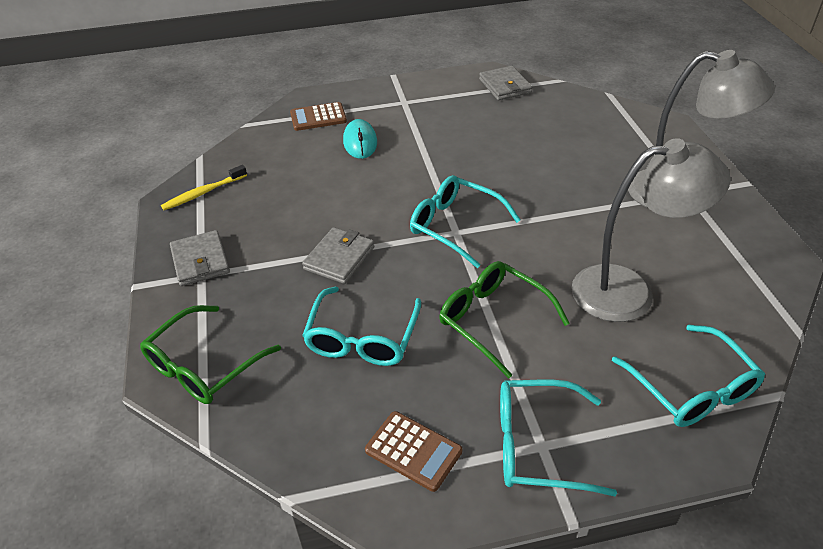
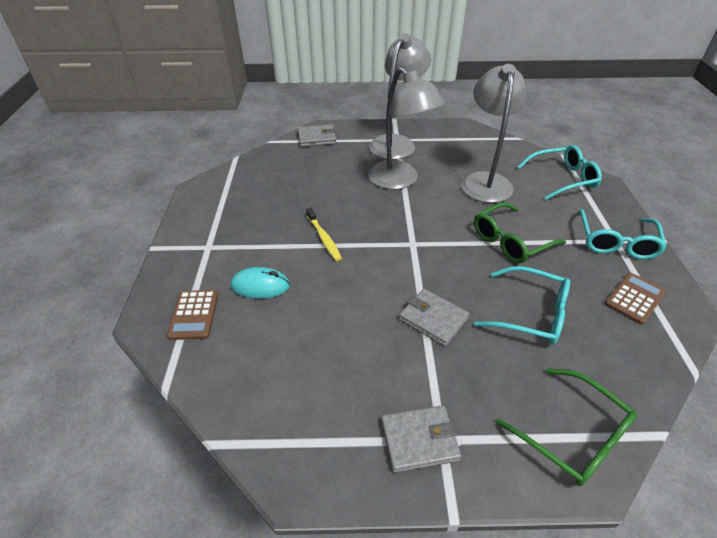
camera: 80 degrees left, 0 degrees up
yellow toothbrush [161,165,247,210] -> yellow toothbrush moved to [306,207,342,261]
turquoise glasses [410,175,520,268] -> none
grey wallet [479,66,532,100] -> grey wallet moved to [298,124,336,147]
none -> grey lamp [368,66,445,189]

